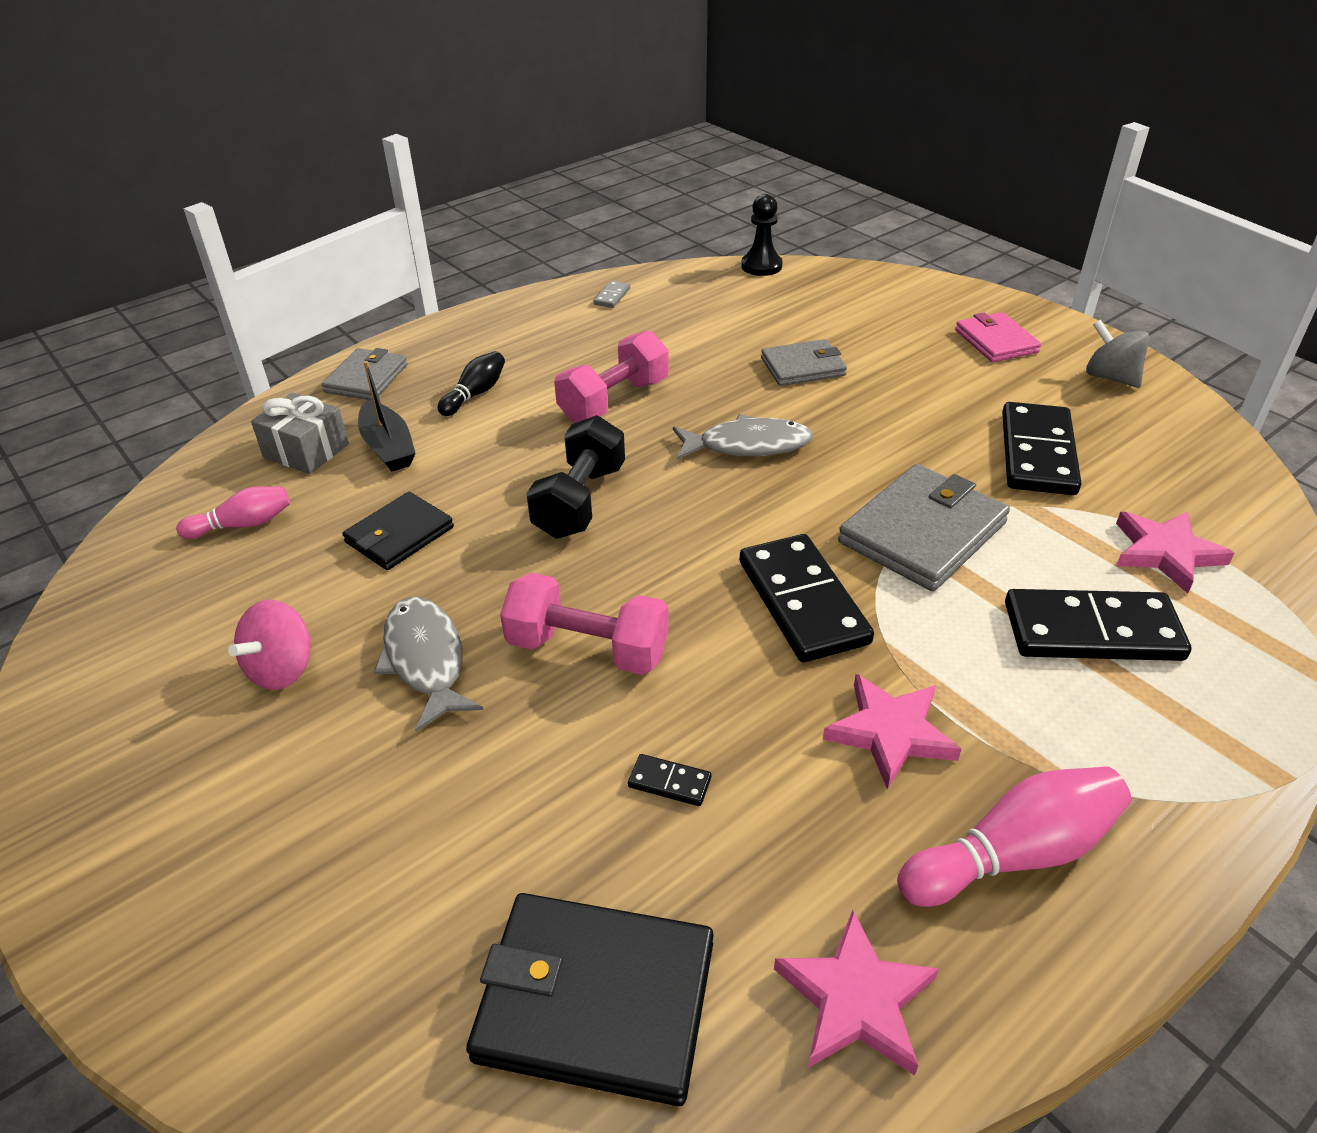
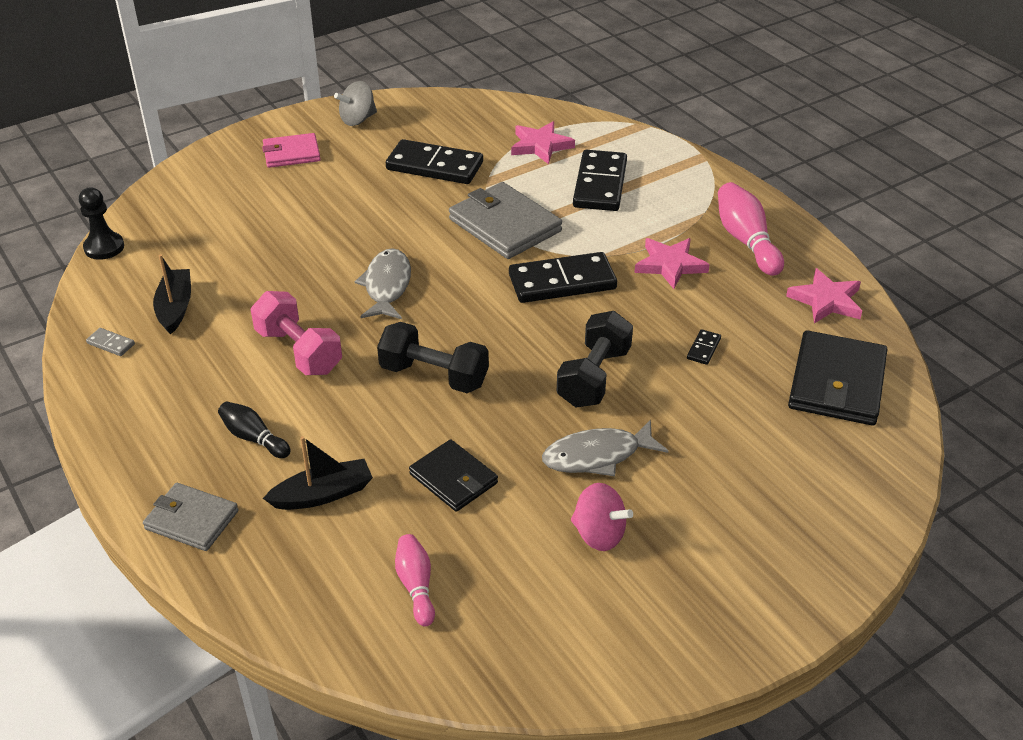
camera: 85 degrees left, 0 degrees up
grey gift [251,393,349,474] -> none
pink dumbbell [500,573,669,675] -> black dumbbell [557,311,633,408]
grey wallet [761,339,847,386] -> none
none -> black boat [153,254,191,335]

